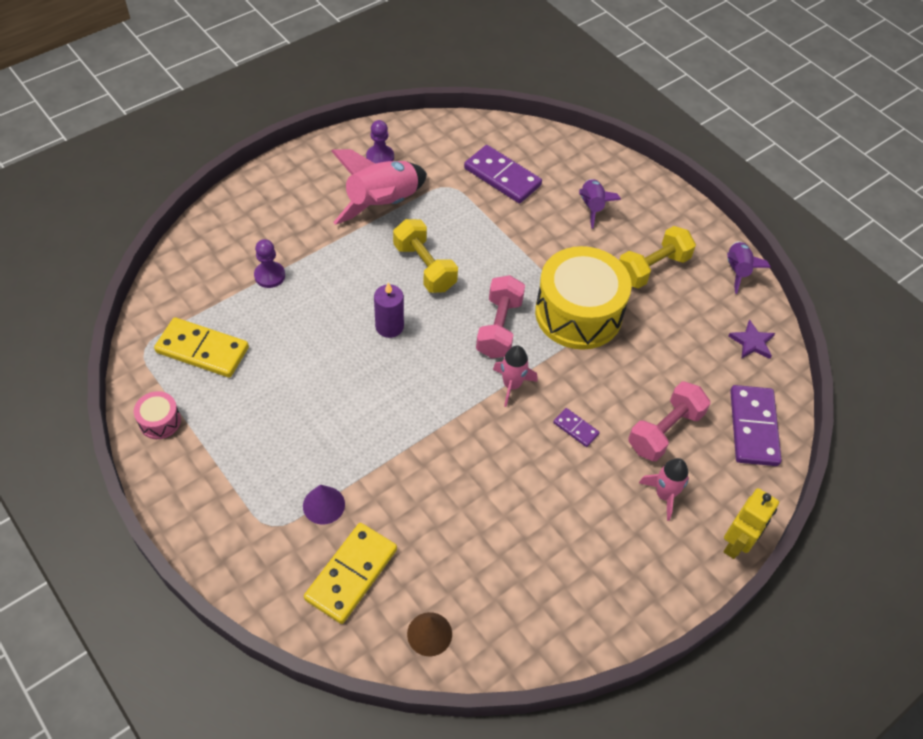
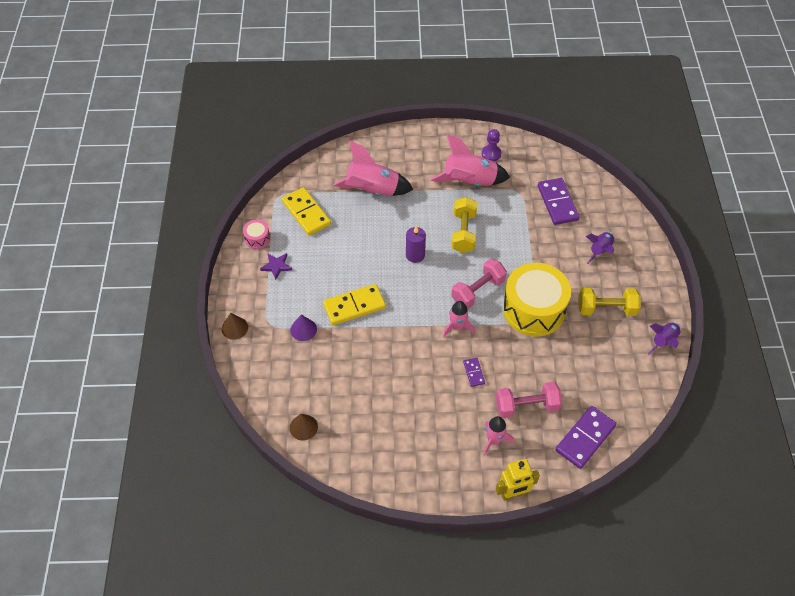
camera: 40 degrees right, 0 degrees up
purple pawn [254,239,285,288] -> pink rocket [333,140,414,196]
yellow domino [304,523,397,624] -> yellow domino moved to [323,284,386,325]
purple star [728,320,775,359] -> purple star moved to [260,253,292,280]
none -> brown cone [222,313,248,340]

